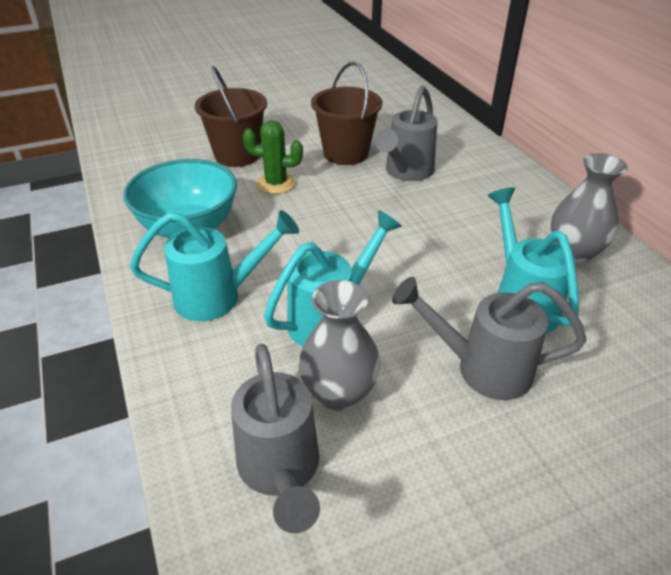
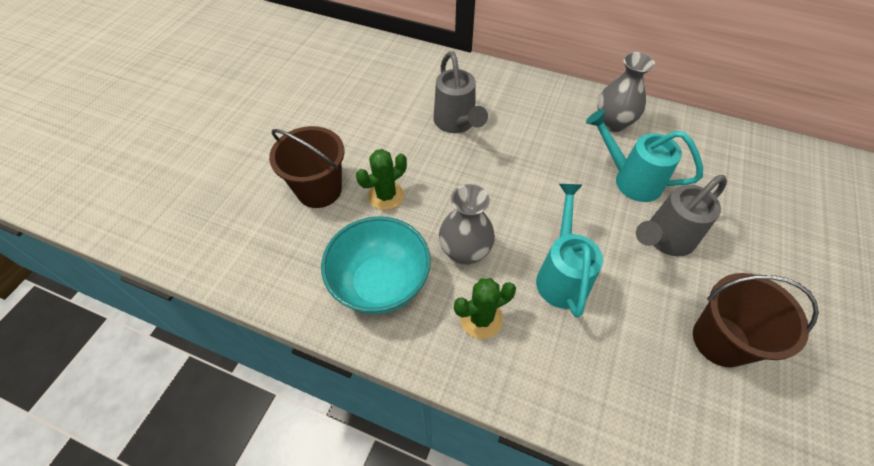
camera: 45 degrees left, 15 degrees up
turquoise watering can [130,210,299,321] -> green cactus [454,278,516,339]
grey watering can [231,344,320,534] -> none
grey vase [298,280,381,411] -> grey vase moved to [439,184,495,265]
brown bucket [311,62,382,165] -> brown bucket moved to [693,273,819,367]

